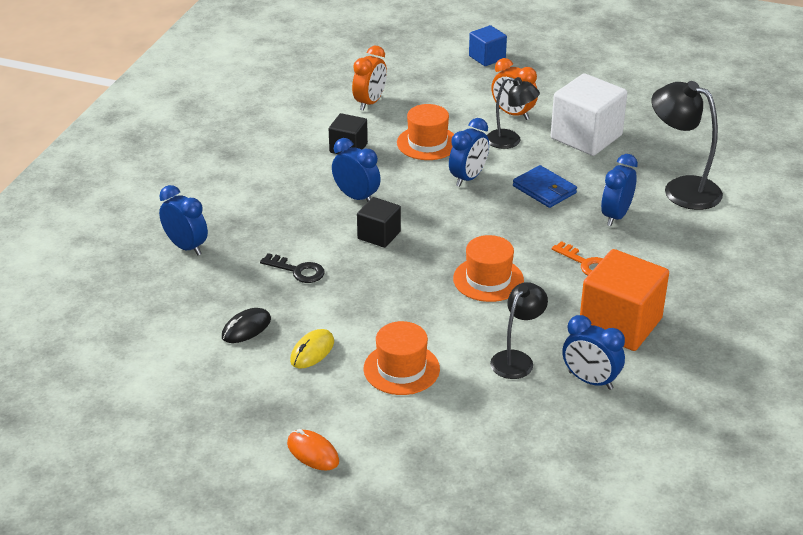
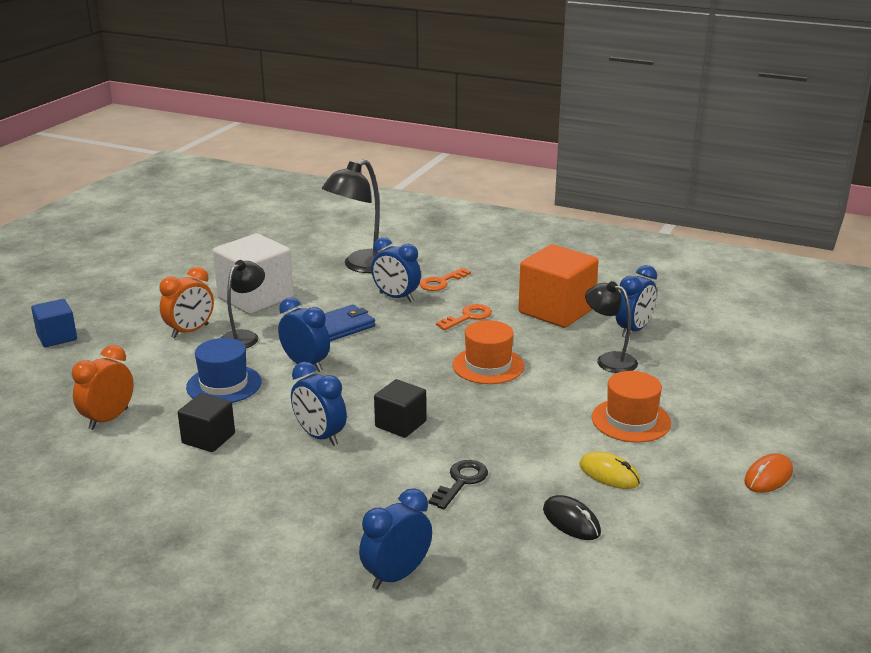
camera: 85 degrees left, 10 degrees down
blue clock [332,138,381,202] -> blue clock turned 90 degrees counterclockwise [291,362,347,446]
orange clock [352,46,387,111] -> orange clock turned 90 degrees counterclockwise [72,345,134,430]
orange hat [397,104,454,160] -> blue hat [186,338,261,403]
none -> orange key [419,268,471,291]

